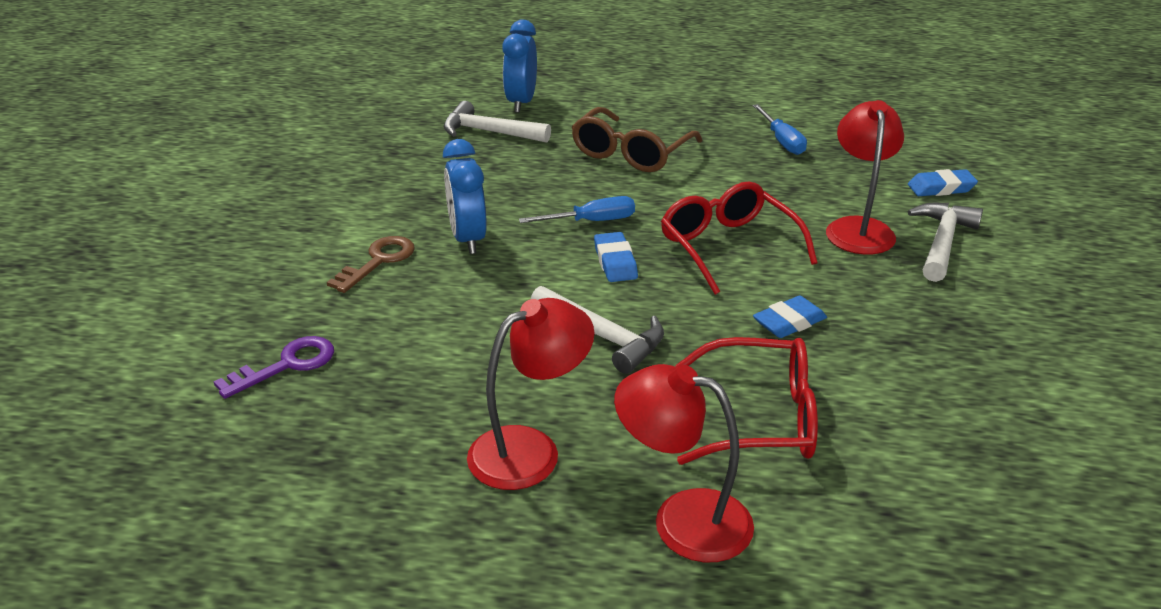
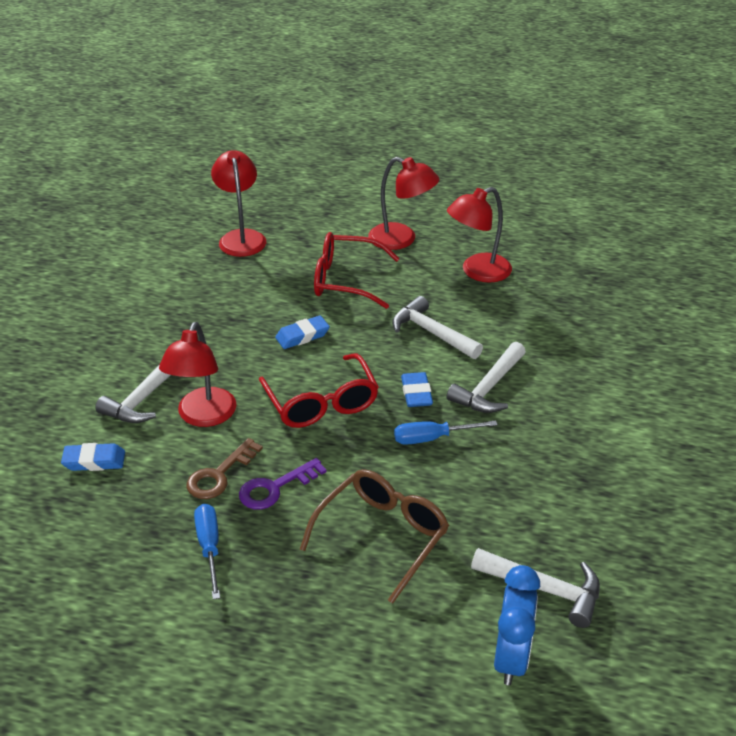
camera: 175 degrees left, 5 degrees up
purple key [213,336,334,399] -> purple key moved to [239,458,327,510]
brown key [327,236,415,293] -> brown key moved to [187,438,263,499]
blue clock [443,139,487,254] -> none
none -> red lamp [211,150,266,257]
none -> white hammer [446,342,526,413]

